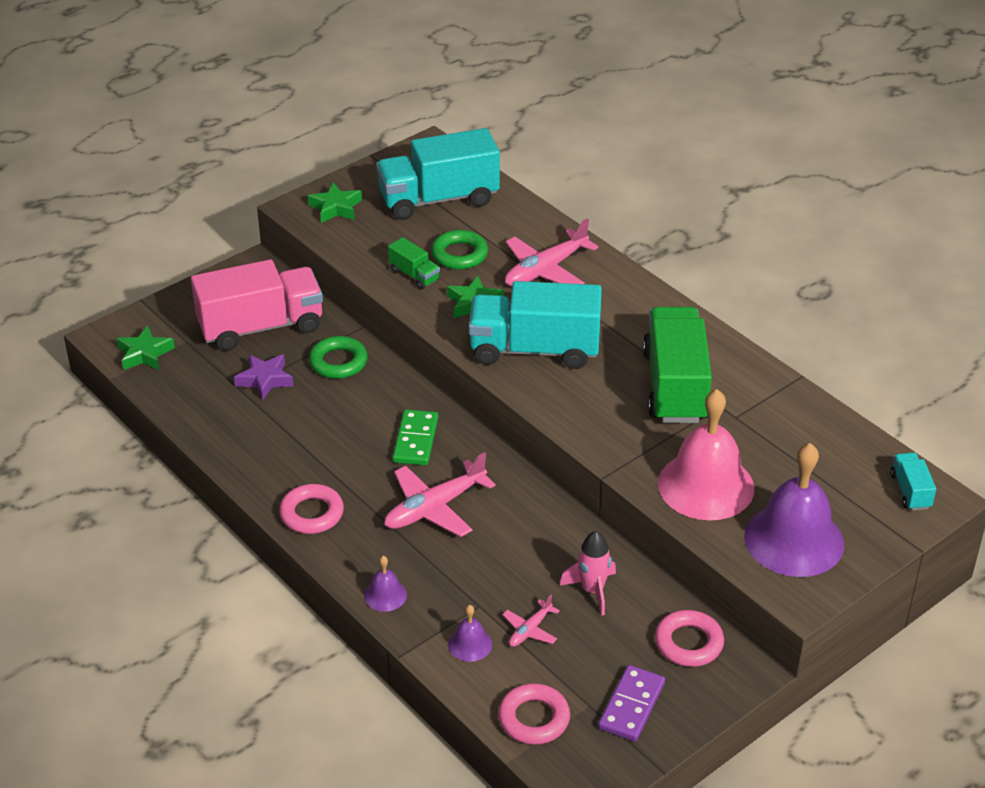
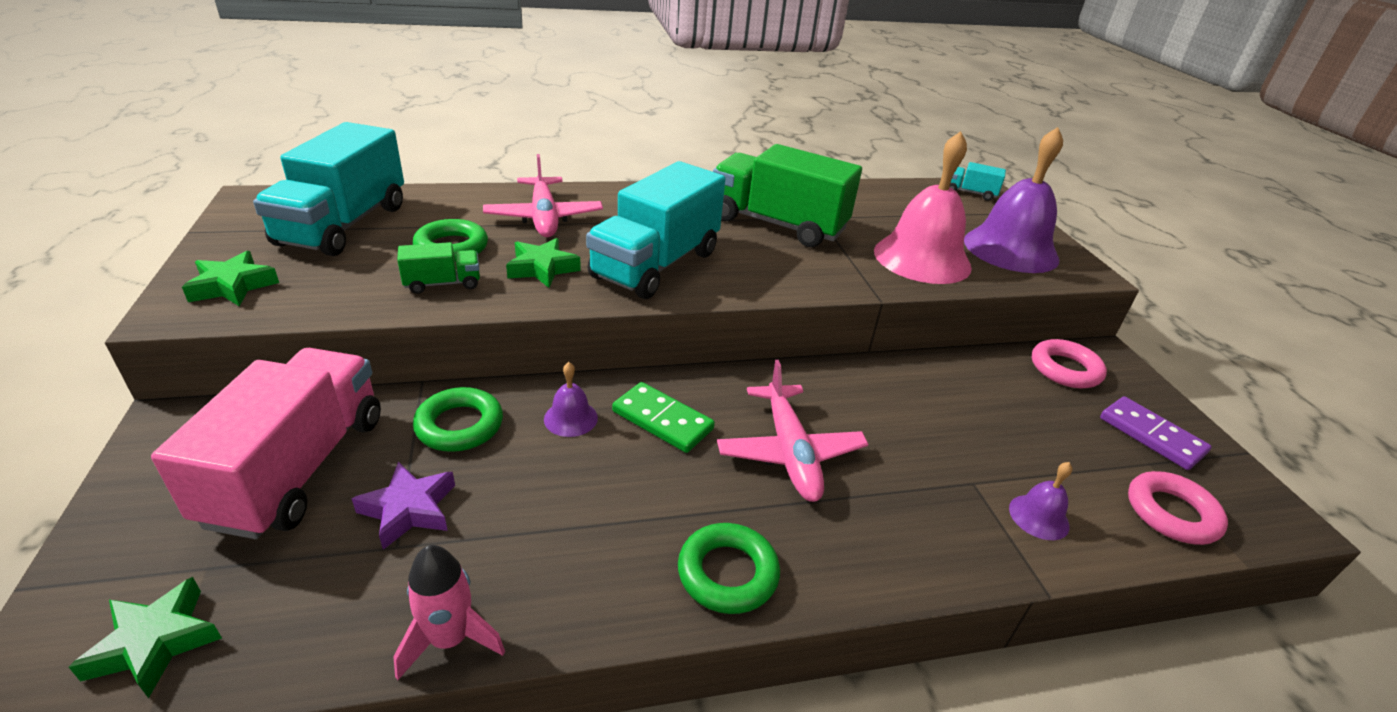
camera: 65 degrees left, 5 degrees down
pink ring [279,484,344,534] -> green ring [678,523,780,614]
purple bell [364,556,407,612] -> purple bell moved to [544,362,598,437]
pink plane [503,595,560,647] -> none
pink rocket [560,531,616,615] -> pink rocket moved to [393,545,505,680]

